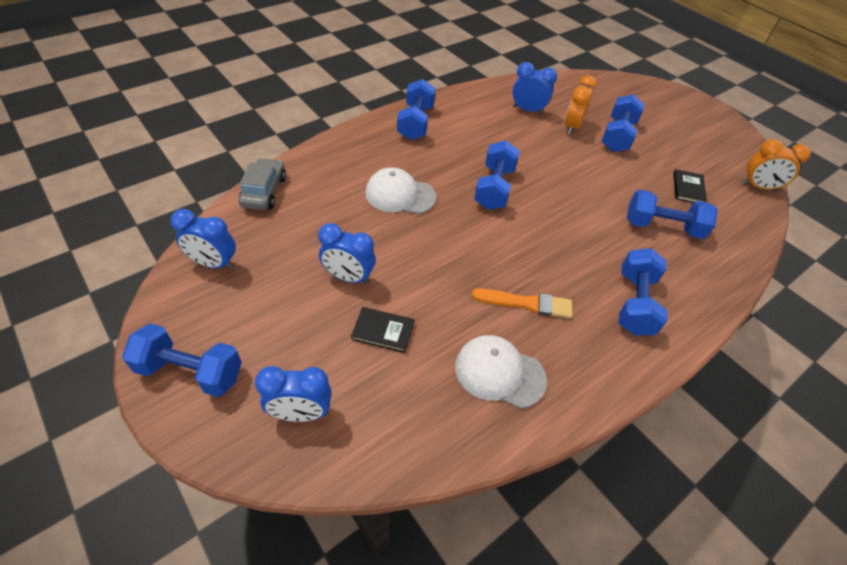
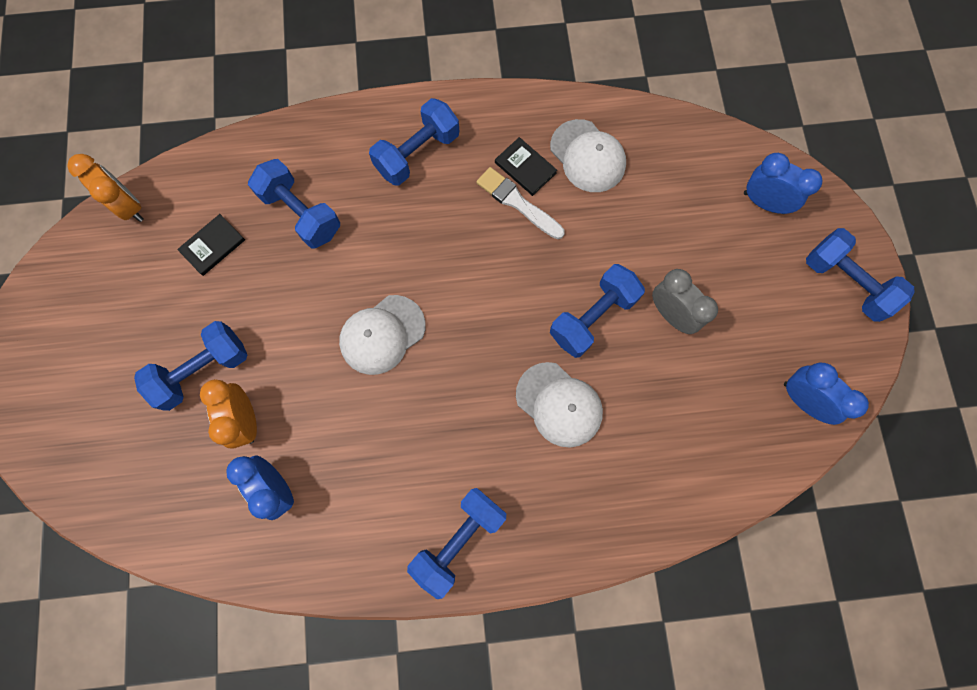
camera: 145 degrees left, 25 degrees up
grey car [238,158,286,210] -> none
blue clock [318,223,375,284] -> grey clock [652,269,718,334]
black book [351,307,415,353] -> black book moved to [495,137,557,196]
orange brush [472,288,572,319] -> white brush [476,167,565,239]
blue dumbbell [474,140,520,210] -> blue dumbbell moved to [550,264,645,358]
orange clock [565,76,597,135] -> orange clock turned 105 degrees clockwise [200,379,257,449]
none -> white cap [339,295,426,375]

